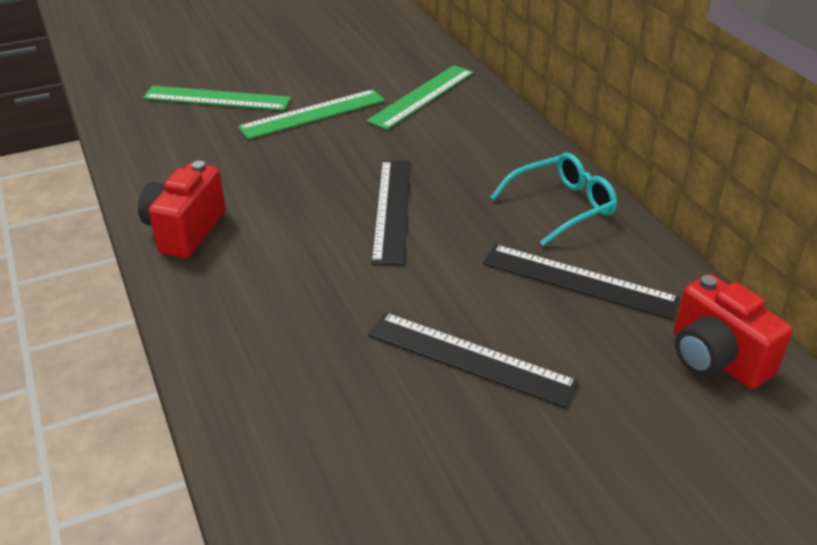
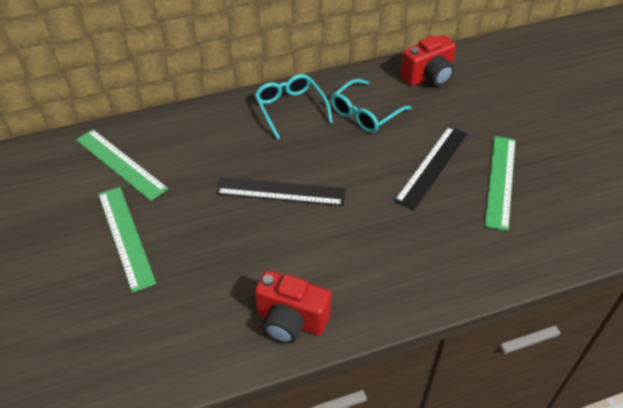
camera: 85 degrees left, 10 degrees up
green ruler [143,86,291,111] -> green ruler moved to [485,136,516,231]
black ruler [483,244,680,320] -> turquoise glasses [331,79,412,133]

